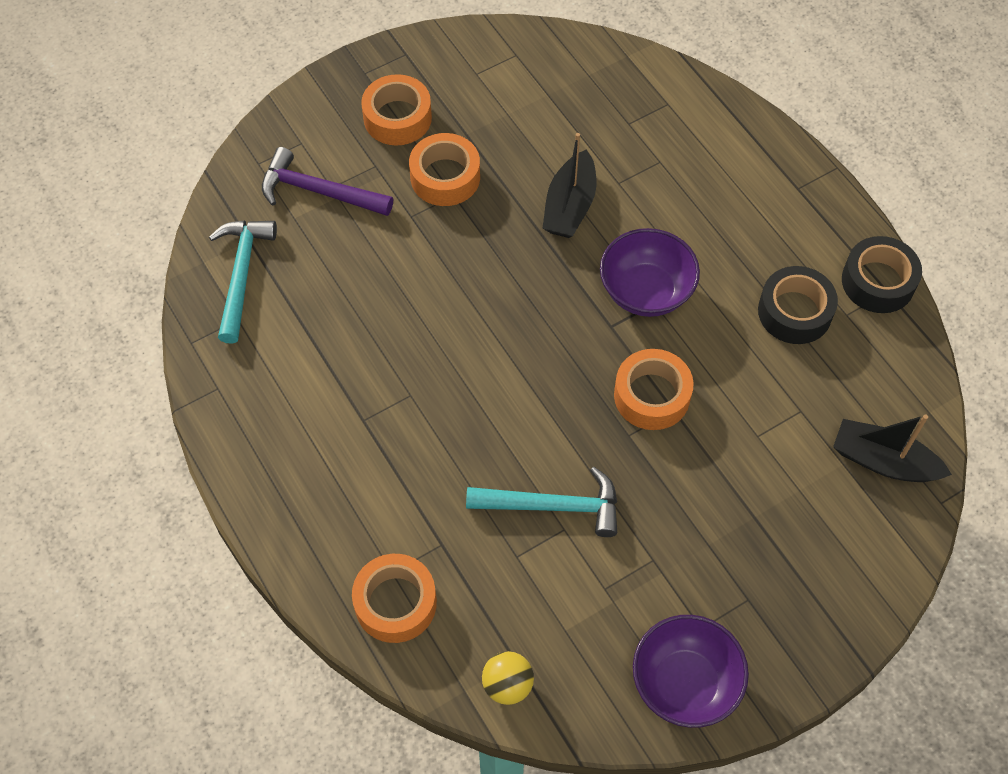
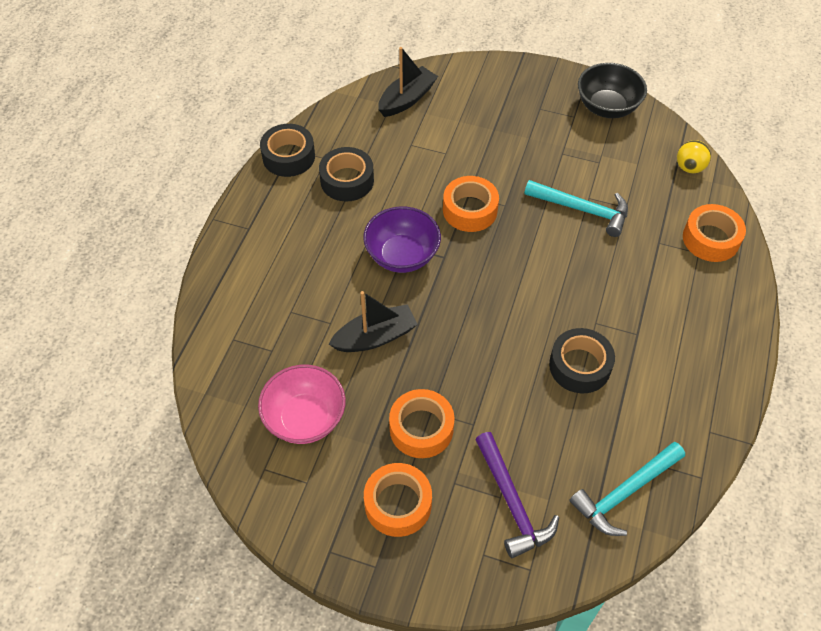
camera: 130 degrees left, 5 degrees down
turquoise hammer [466,467,617,537] -> turquoise hammer turned 150 degrees clockwise [524,180,628,237]
purple bowl [633,615,749,728] -> black bowl [578,63,647,118]
black boat [833,414,952,482] -> black boat turned 120 degrees counterclockwise [378,47,438,117]
none -> pink bowl [258,365,346,444]
none -> black tape [549,328,615,393]

